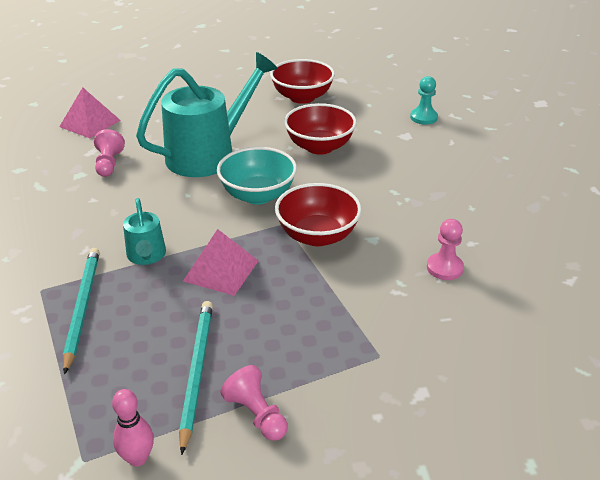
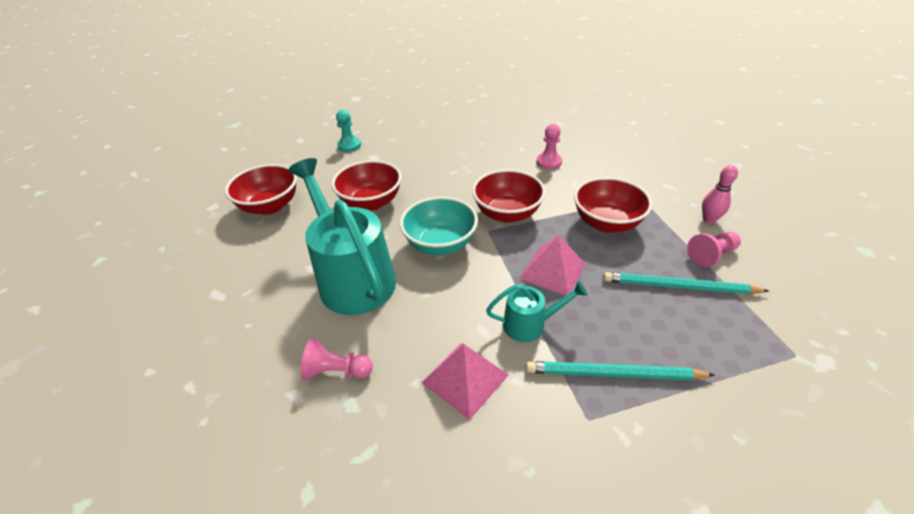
camera: 80 degrees left, 5 degrees up
pink pyramid [59,87,121,138] -> pink pyramid moved to [422,343,508,420]
pink bowling pin [112,389,154,466] -> pink bowling pin moved to [702,165,738,224]
none -> red bowl [574,177,653,233]

